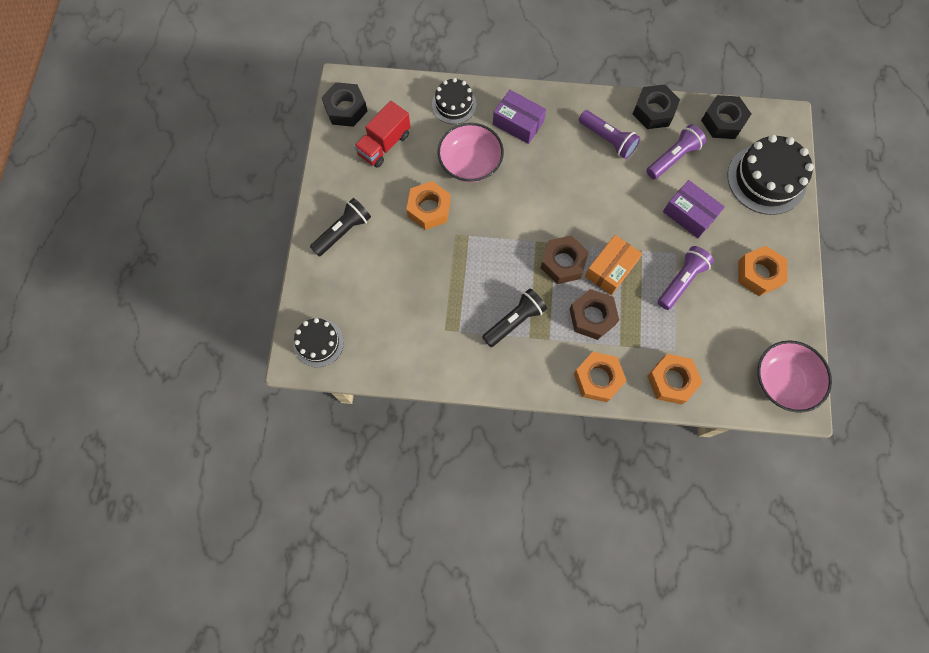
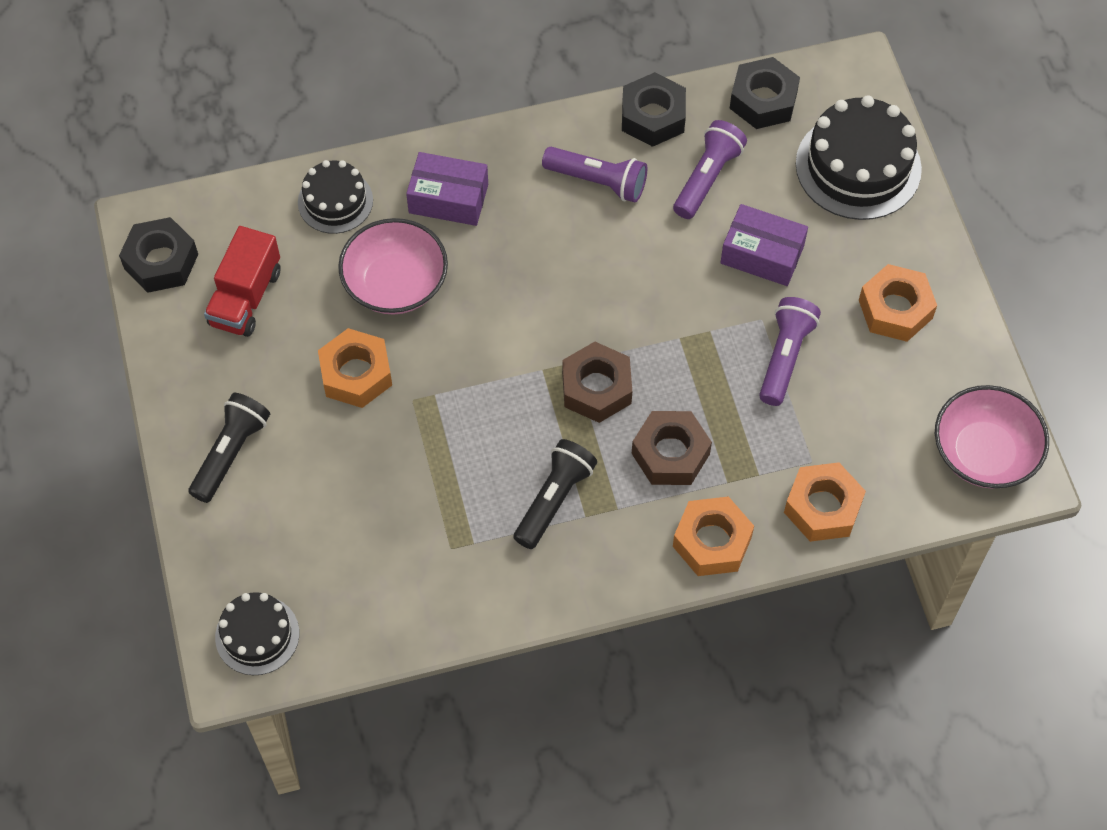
camera: 20 degrees left, 10 degrees down
orange box [585,235,642,295] -> none

